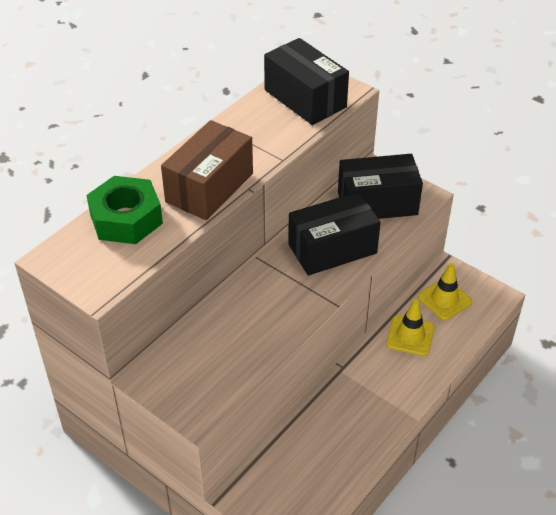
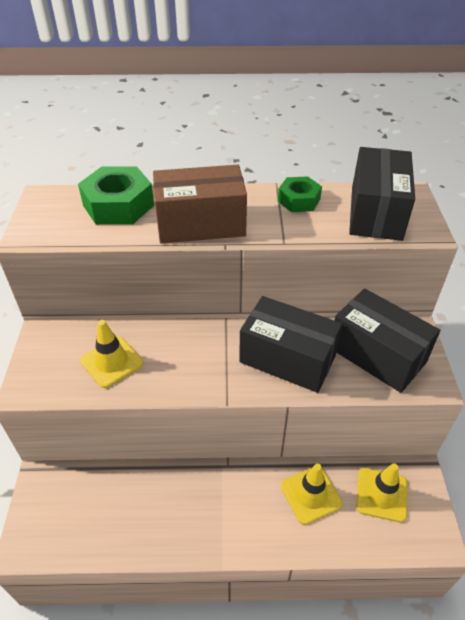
camera: 50 degrees right, 0 degrees up
none -> yellow traffic cone [80,320,143,388]
none -> green nut [278,176,322,212]

